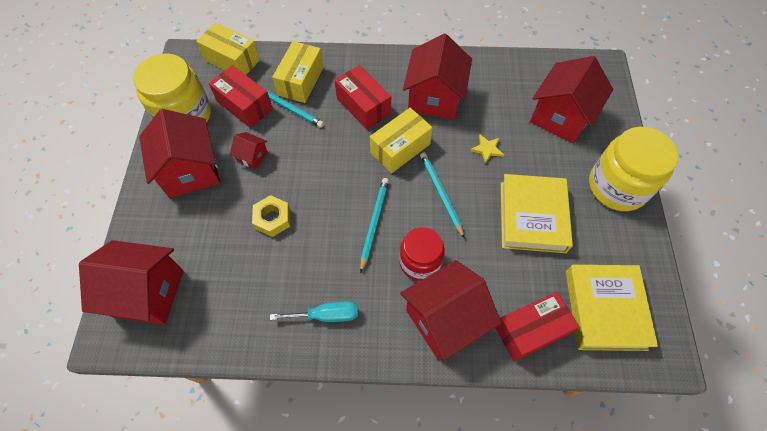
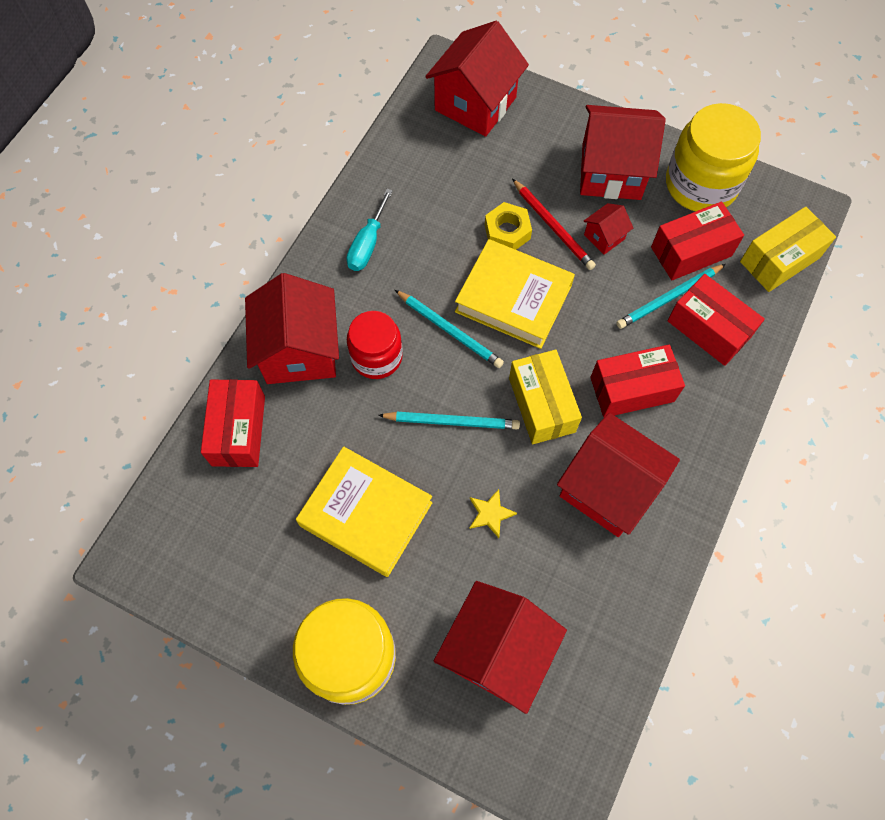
camera: 115 degrees right, 5 degrees up
yellow box [272,41,324,103] -> red box [667,274,765,366]
red house [530,56,613,144] -> red house turned 60 degrees clockwise [434,581,567,714]
yellow book [566,265,658,351] -> yellow book moved to [455,239,575,349]
none -> red pencil [512,179,596,270]

